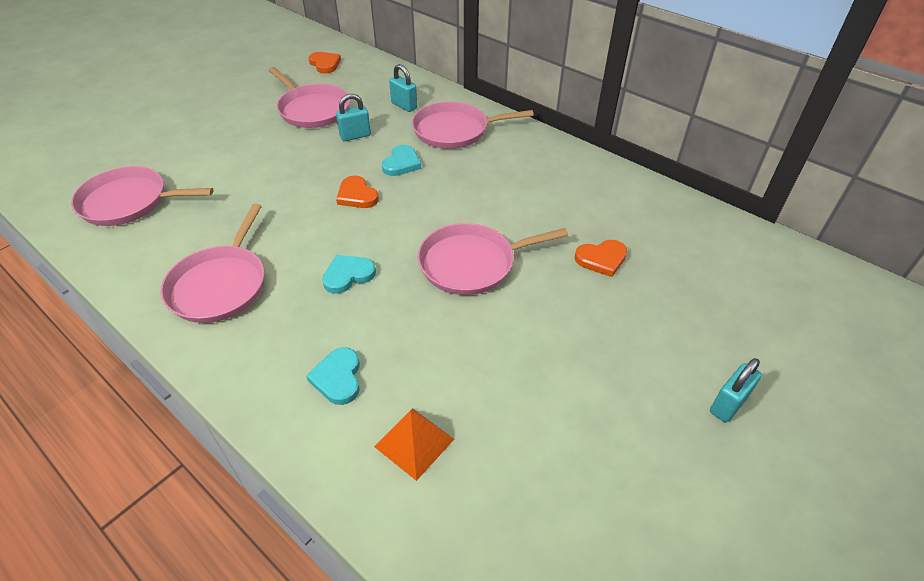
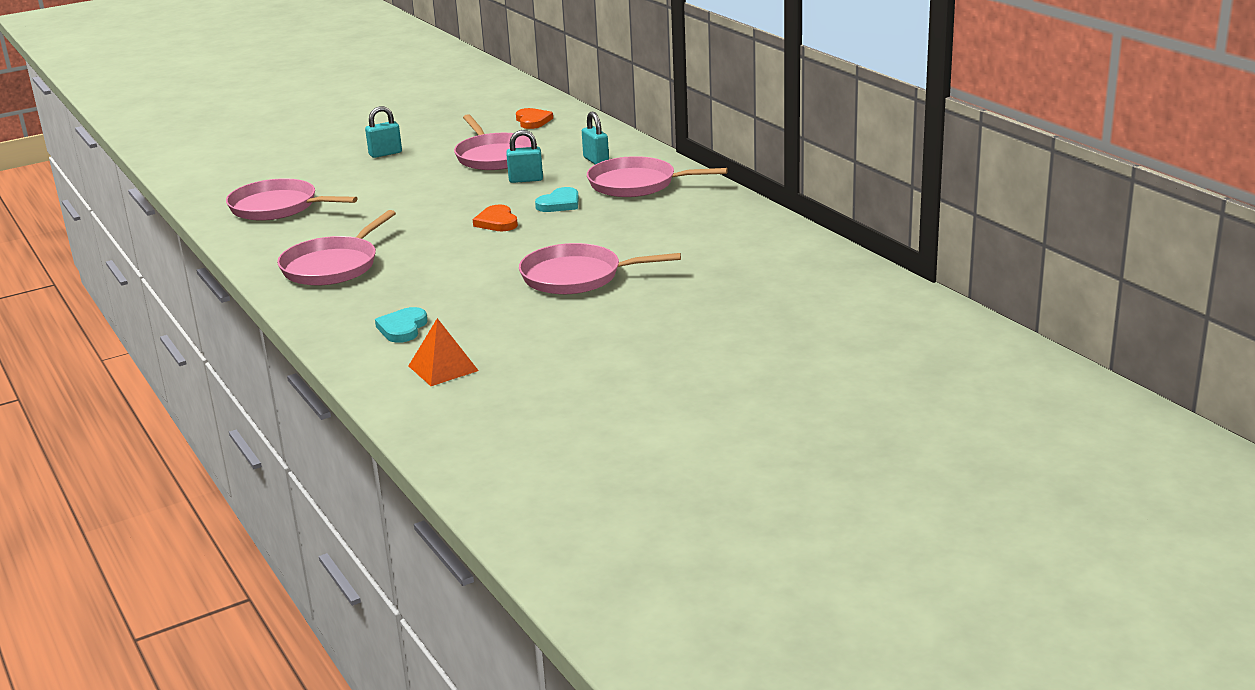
camera: 20 degrees right, 20 degrees down
turquoise heart [322,255,376,294] -> none
orange heart [575,240,627,277] -> none
turquoise padlock [710,358,762,423] -> turquoise padlock moved to [365,106,402,158]

